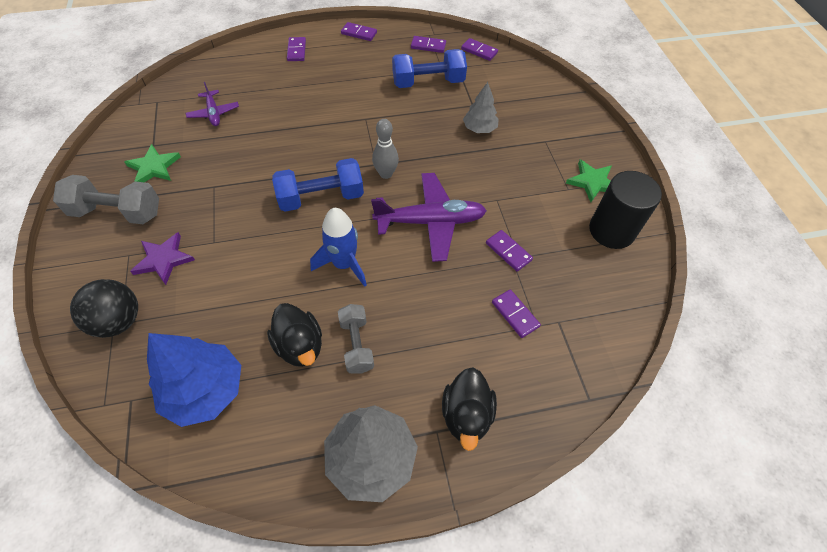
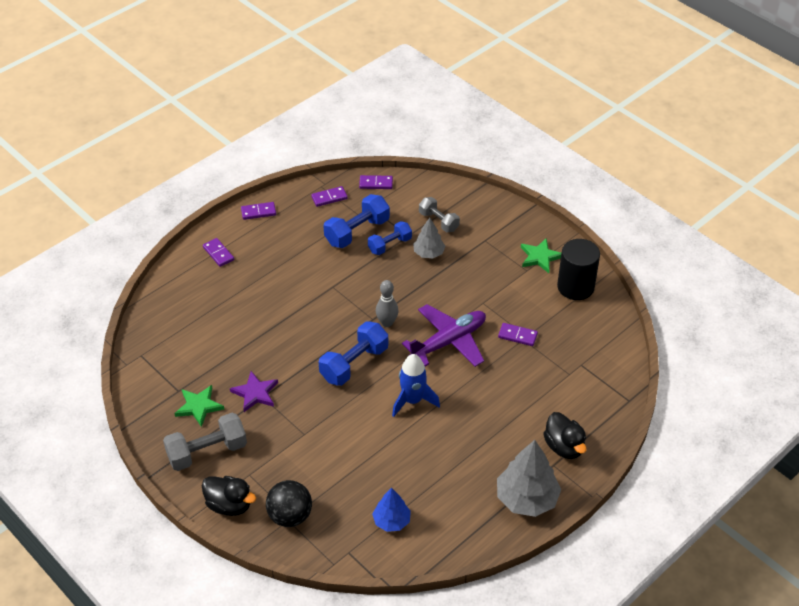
camera: 30 degrees left, 10 degrees down
purple star [130,232,195,285] -> purple star moved to [230,371,278,412]
blue tree [147,333,241,427] -> blue tree [372,488,411,532], size x0.59
purple plane [186,82,239,126] -> none
black duck [267,303,322,367] -> black duck moved to [202,476,256,516]
grey dumbbell [338,304,374,374] -> grey dumbbell moved to [419,197,460,232]
purple domino [492,289,541,338] -> none
none -> blue dumbbell [368,221,412,255]

